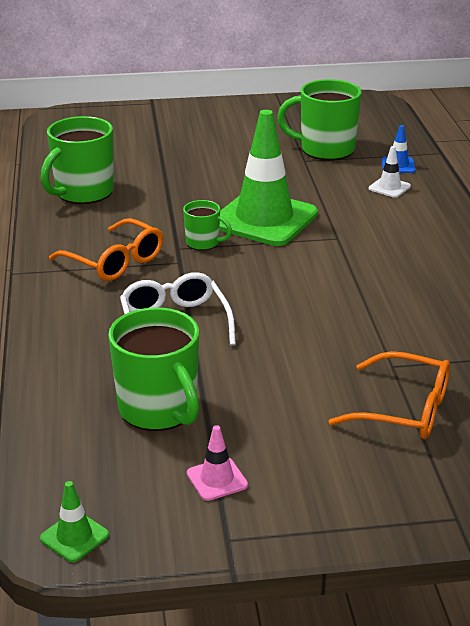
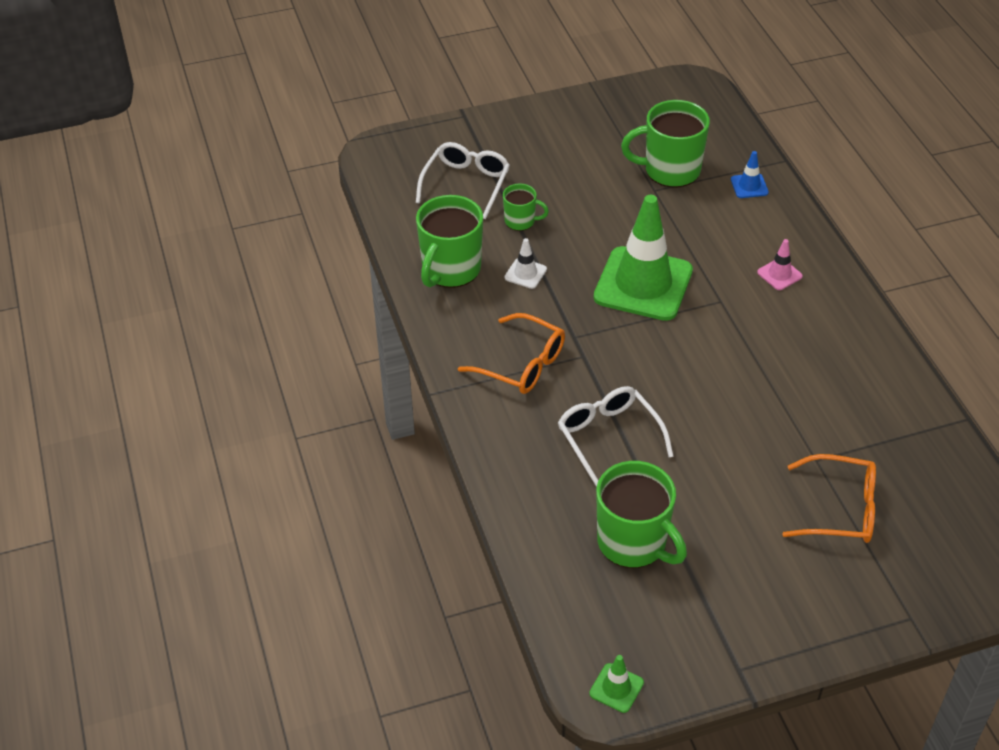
camera: 10 degrees left, 15 degrees up
green mug [183,200,232,250] -> green mug moved to [503,184,549,231]
pink traffic cone [187,425,248,501] -> pink traffic cone moved to [757,239,803,290]
white traffic cone [369,146,411,198] -> white traffic cone moved to [504,238,547,289]
none -> white glasses [416,142,510,219]

